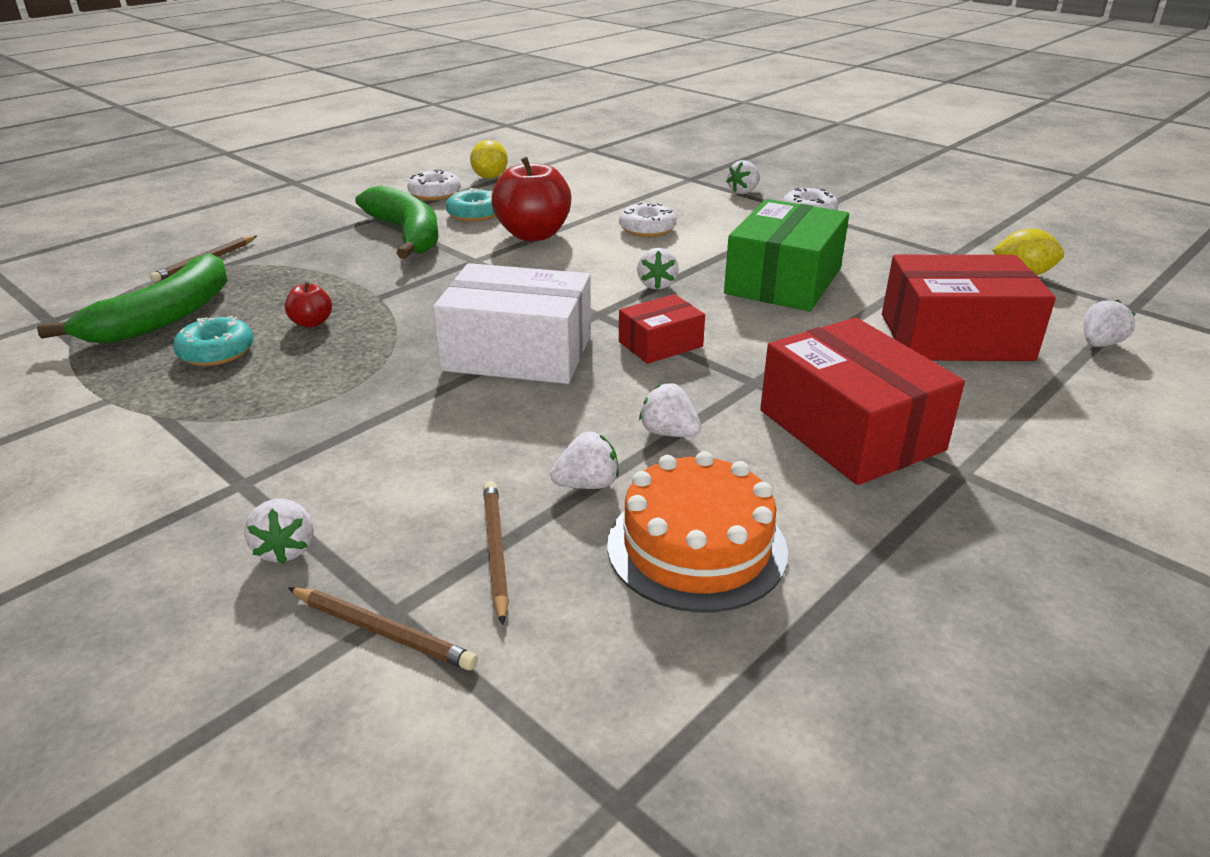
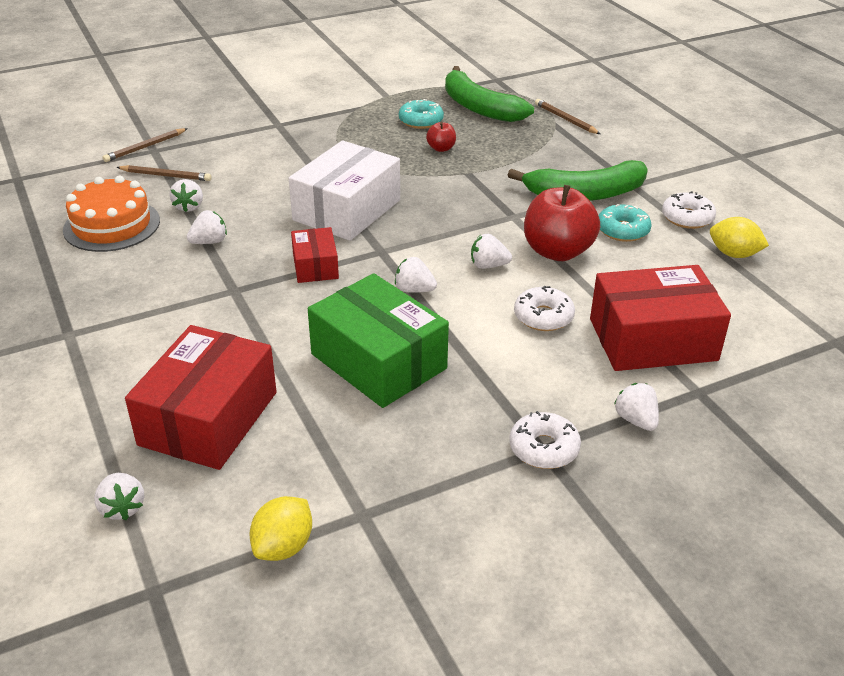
camera: 110 degrees right, 5 degrees up
white strawberry [244,499,313,564] -> white strawberry moved to [471,234,512,269]
red box [760,317,965,485] -> red box moved to [590,265,731,371]

